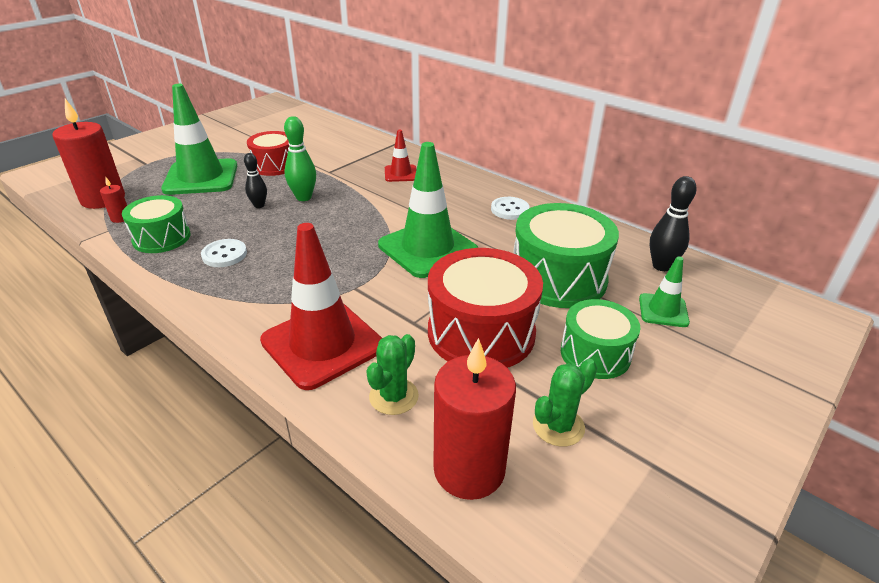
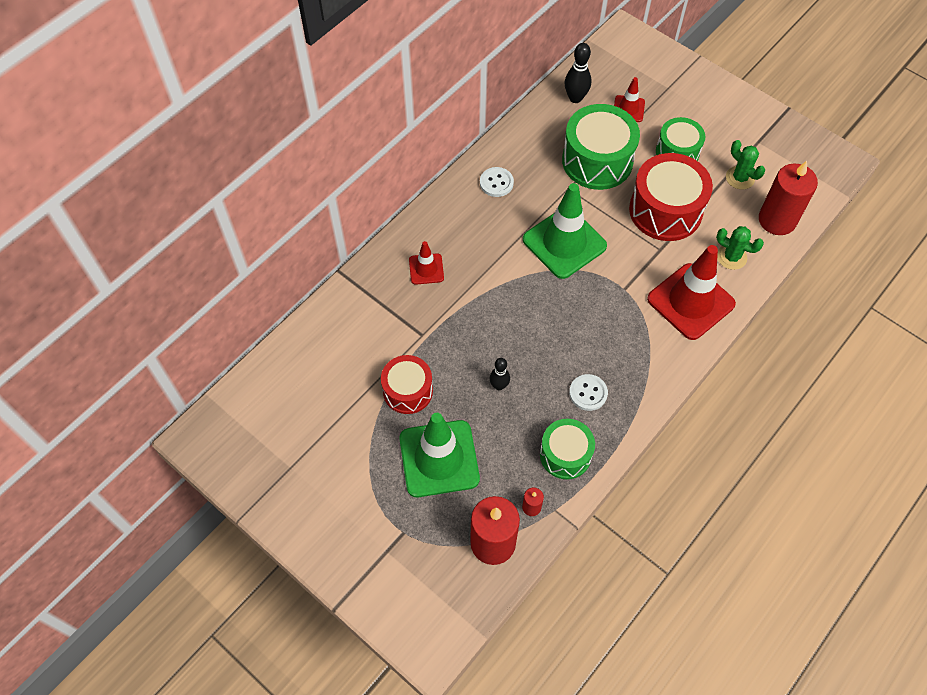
camera: 90 degrees left, 25 degrees up
green bowling pin [284,116,316,201] -> none
green traffic cone [639,256,690,327] -> red traffic cone [614,77,645,122]

